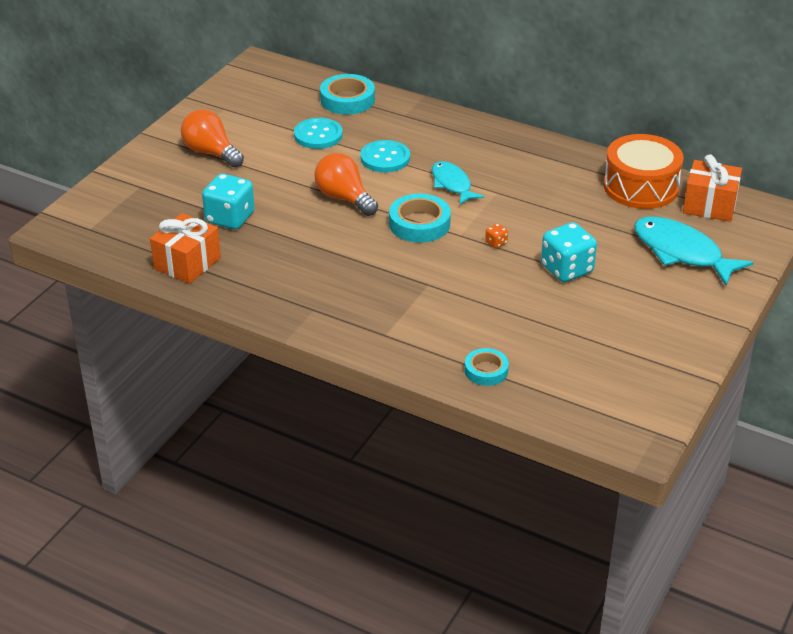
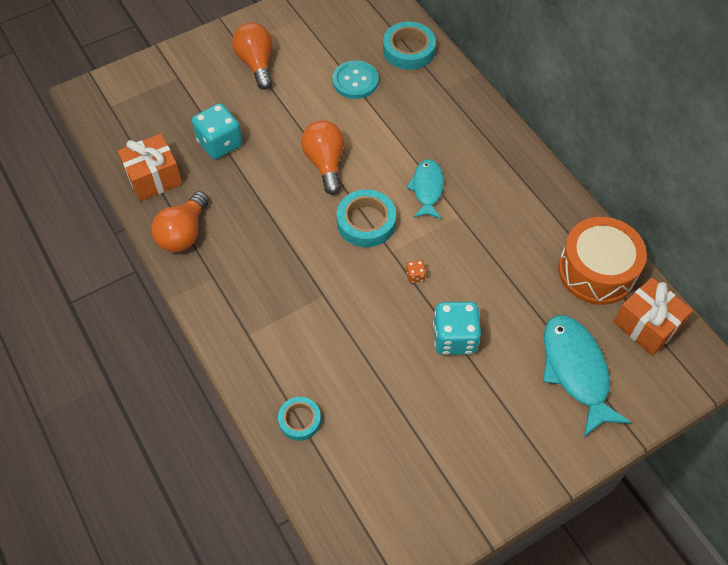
camera: 30 degrees right, 20 degrees up
turquoise button [360,140,410,172] -> none
none -> orange light bulb [151,191,209,252]

